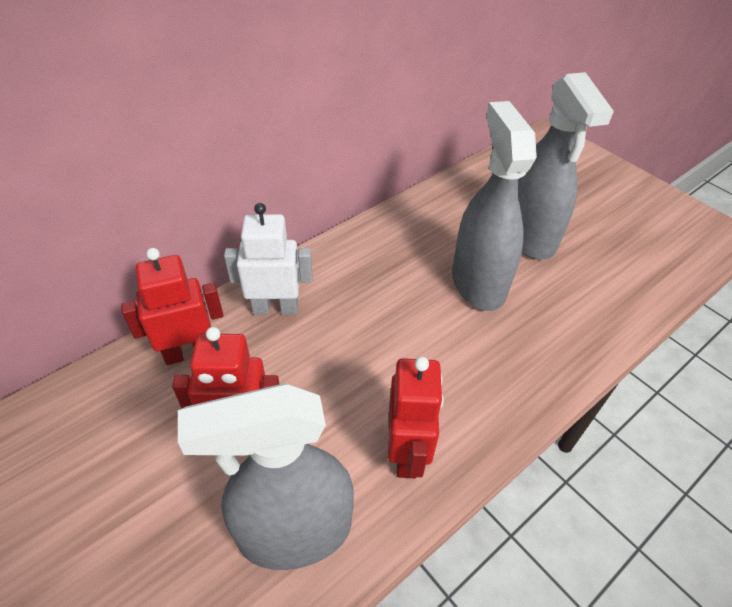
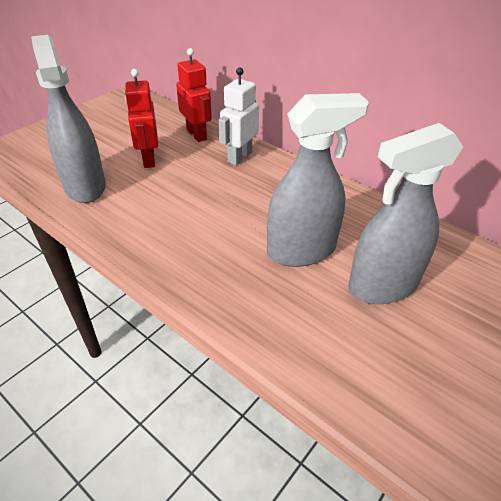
camera: 80 degrees right, 5 degrees down
white robot [224,203,313,315] -> white robot turned 135 degrees counterclockwise [219,67,259,165]
red robot [388,357,444,478] -> none

